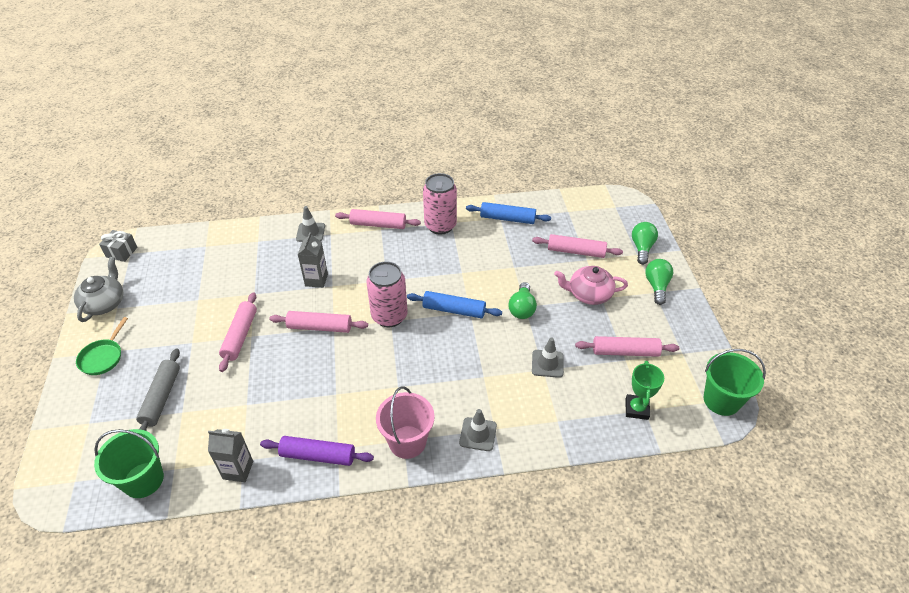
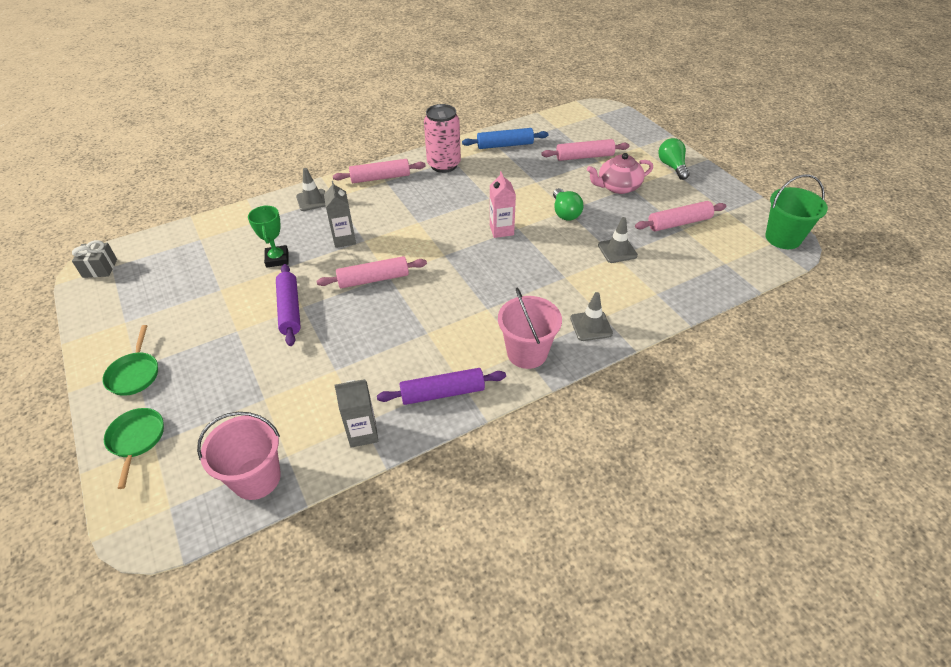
camera: 20 degrees left, 0 degrees up
grey teapot [74,257,123,322] -> none
green bucket [94,429,164,498] -> pink bucket [197,412,281,500]
grey rolling pin [136,349,180,431] -> none
pink rolling pin [219,292,257,372] -> purple rolling pin [276,264,301,346]
pink can [366,261,407,327] -> none
blue rolling pin [407,291,502,319] -> pink carton [490,171,516,238]
green trophy [626,361,664,420] -> green trophy moved to [248,205,289,268]
green light bulb [632,222,658,265] -> none
none -> green pan [104,408,164,489]

